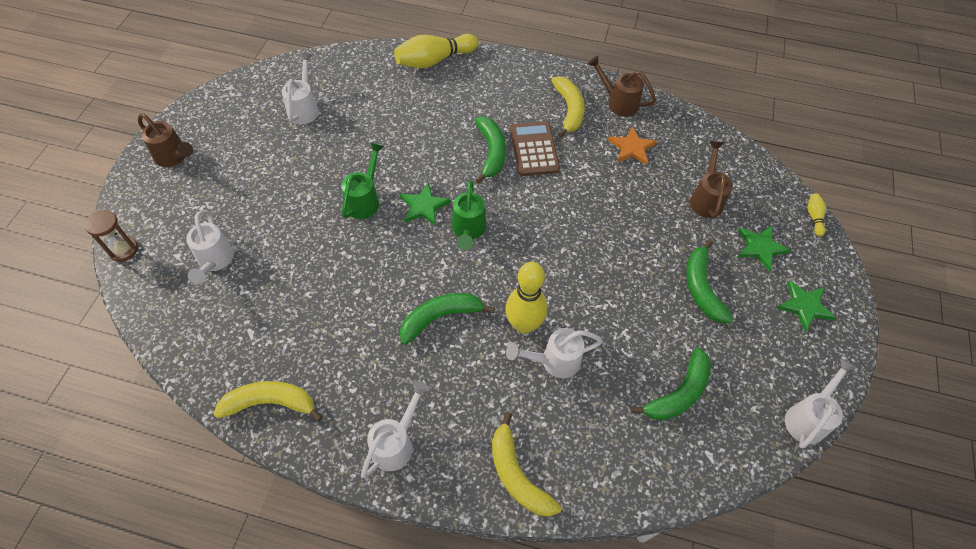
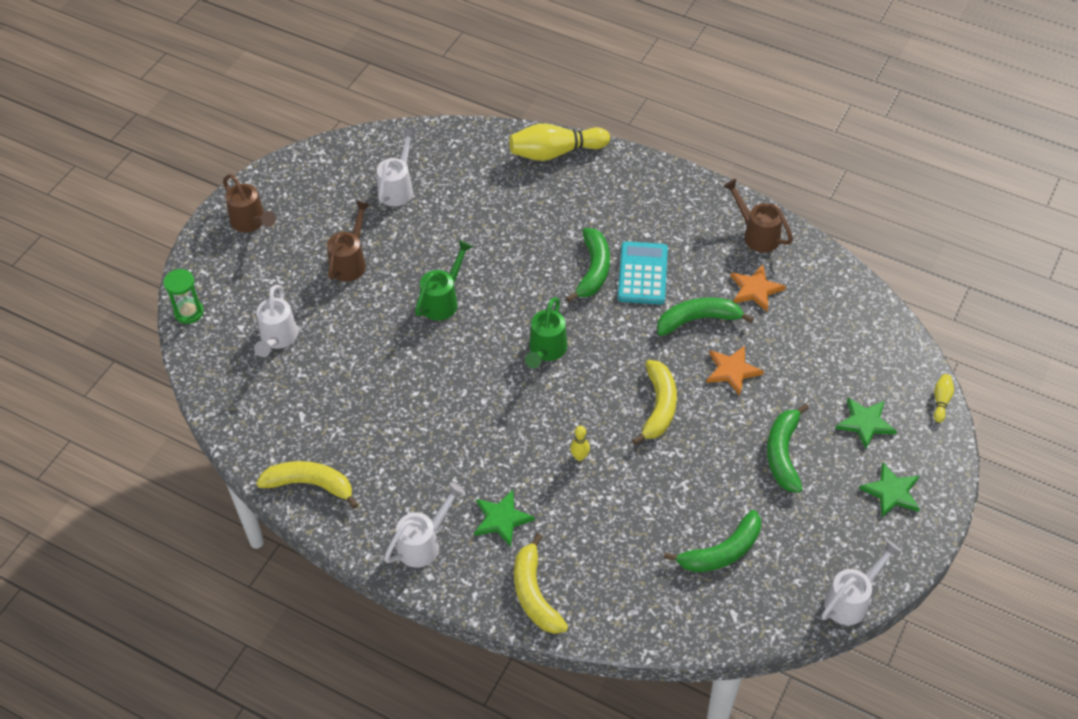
camera: 15 degrees right, 5 degrees down
brown hourglass [85,210,138,262] -> green hourglass [163,269,204,324]
green star [400,182,451,226] -> green star moved to [474,490,535,547]
green banana [400,293,495,345] -> green banana moved to [657,297,754,336]
yellow bowling pin [505,262,547,334] -> yellow bowling pin [570,426,590,461], size x0.45
white watering can [506,328,603,378] -> none
brown calculator [510,121,560,176] -> turquoise calculator [618,241,668,304]
yellow banana [551,76,585,138] -> yellow banana moved to [632,360,677,445]
brown watering can [690,141,733,218] -> brown watering can moved to [327,201,371,282]
none -> orange star [706,346,764,395]

